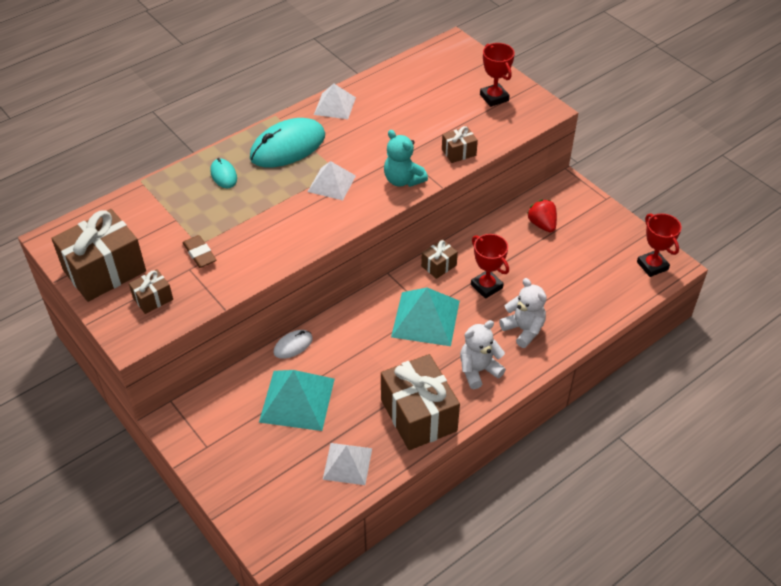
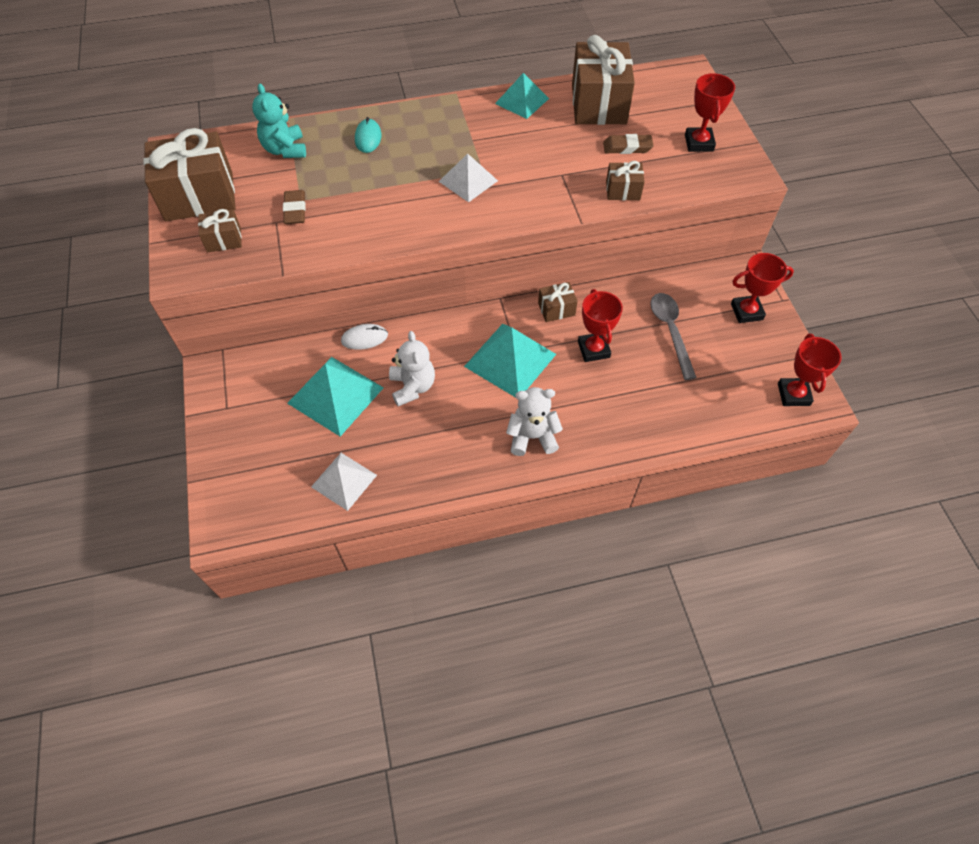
camera: 25 degrees right, 10 degrees up
turquoise mouse [250,118,325,168] -> none
white pyramid [314,84,356,119] -> turquoise pyramid [495,73,549,119]
brown gift [381,354,460,450] -> brown gift moved to [572,35,635,125]
turquoise teddy bear [384,130,428,187] -> turquoise teddy bear moved to [252,84,306,158]
white teddy bear [499,278,547,348] -> white teddy bear moved to [389,331,435,406]
red strawberry [527,200,557,232] -> none
none -> brown eraser [603,134,654,154]
none -> grey spoon [650,293,697,380]
none -> red trophy [731,253,794,323]

